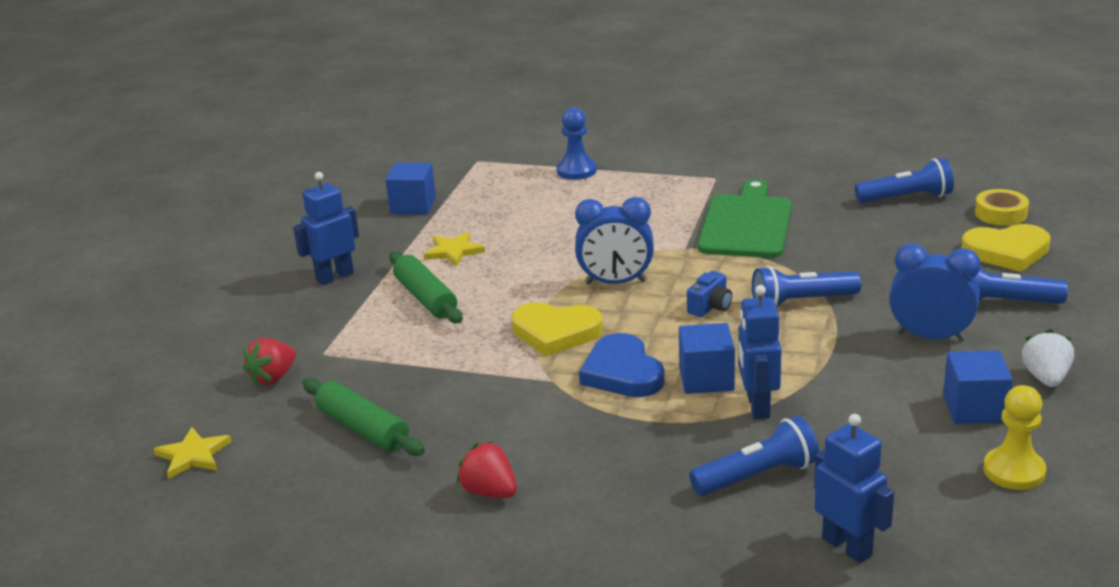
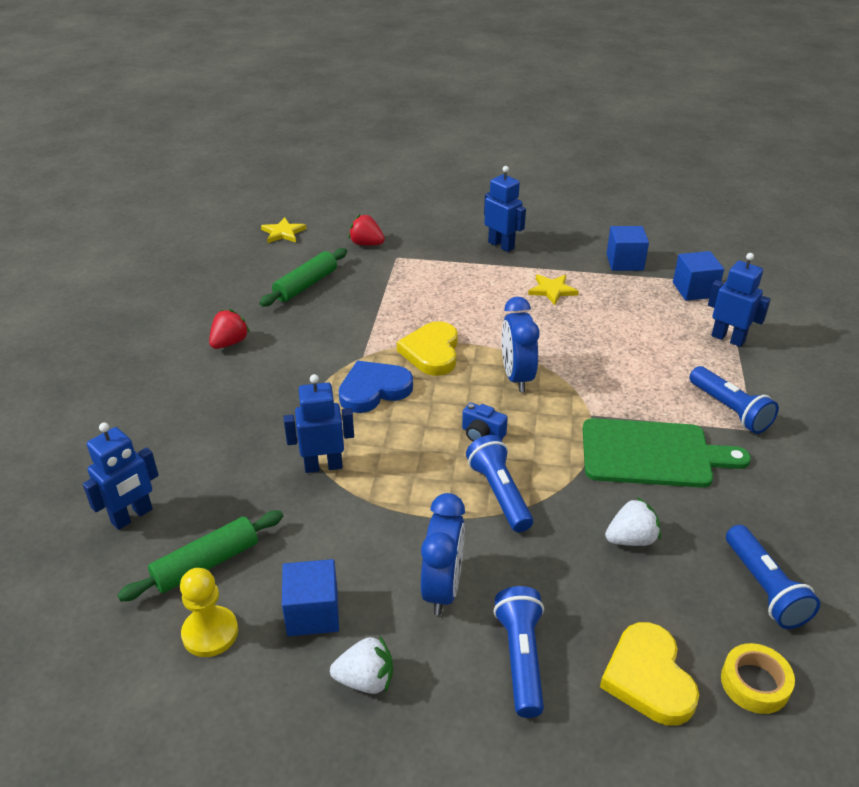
camera: 80 degrees right, 10 degrees up
green rolling pin [389,251,463,323] -> green rolling pin moved to [117,511,283,602]
blue pawn [557,108,597,180] -> blue robot [708,253,771,347]
blue cube [679,323,735,394] -> blue cube moved to [673,251,724,301]
blue flashlight [689,416,819,496] -> blue flashlight moved to [689,366,779,434]
none -> white strawberry [605,497,661,546]

